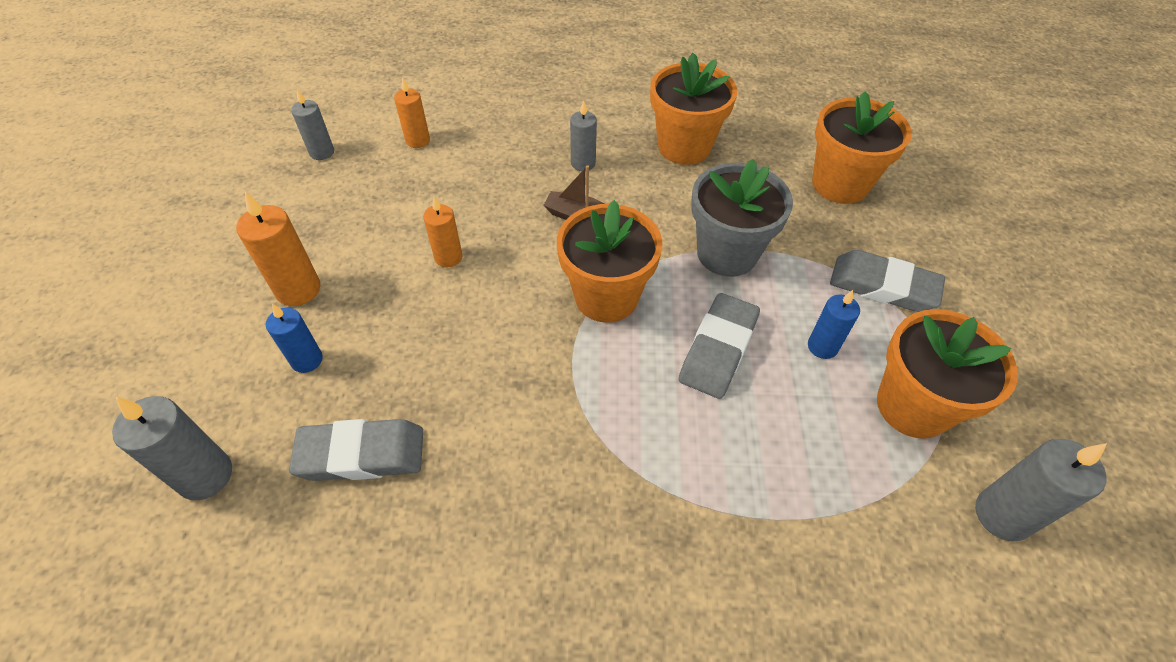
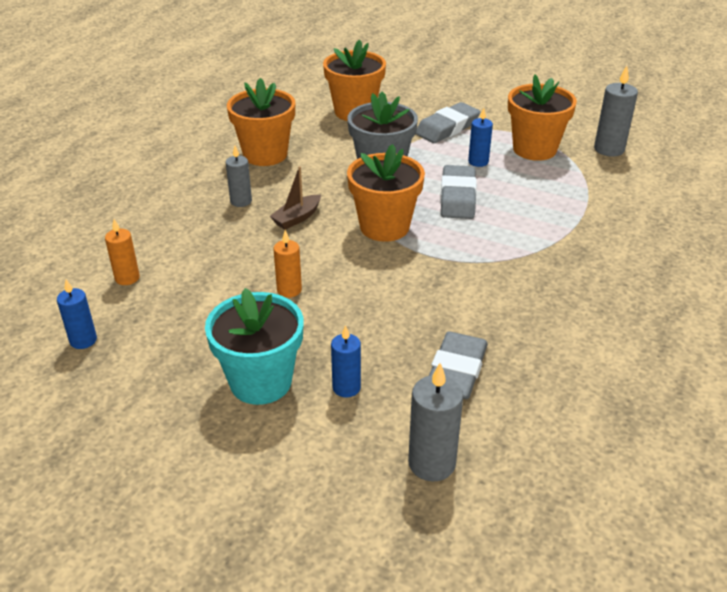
camera: 65 degrees left, 15 degrees down
orange candle [236,192,320,306] -> turquoise flower pot [205,288,304,405]
grey candle [291,89,334,160] -> blue candle [57,280,97,349]
grey eraser [679,293,760,399] -> grey eraser turned 45 degrees clockwise [440,165,477,219]

